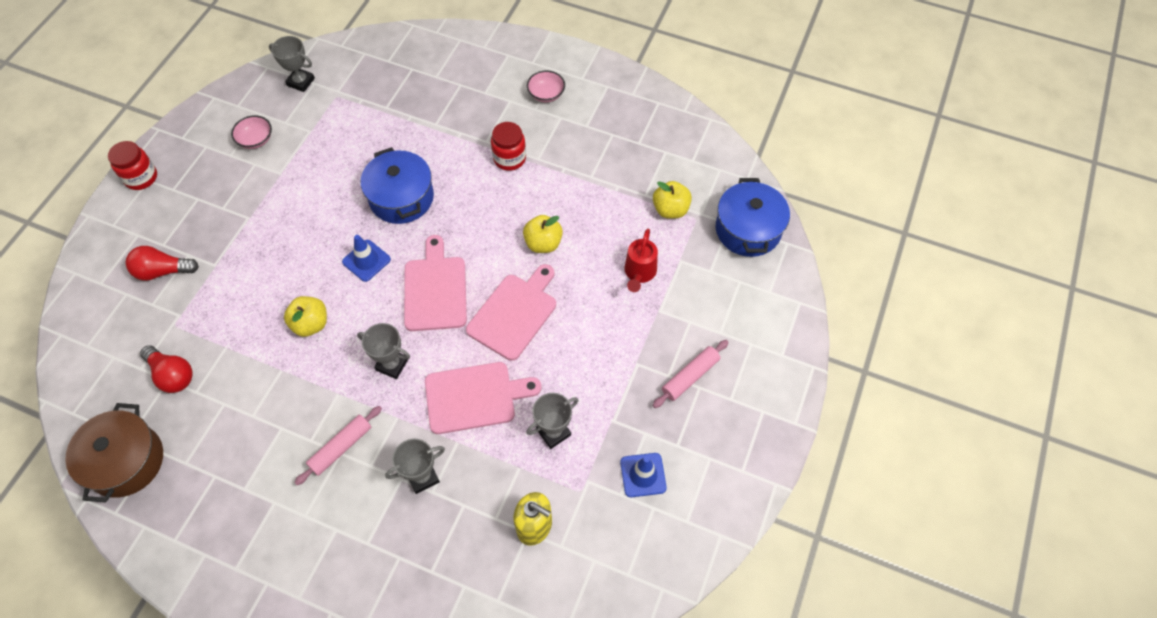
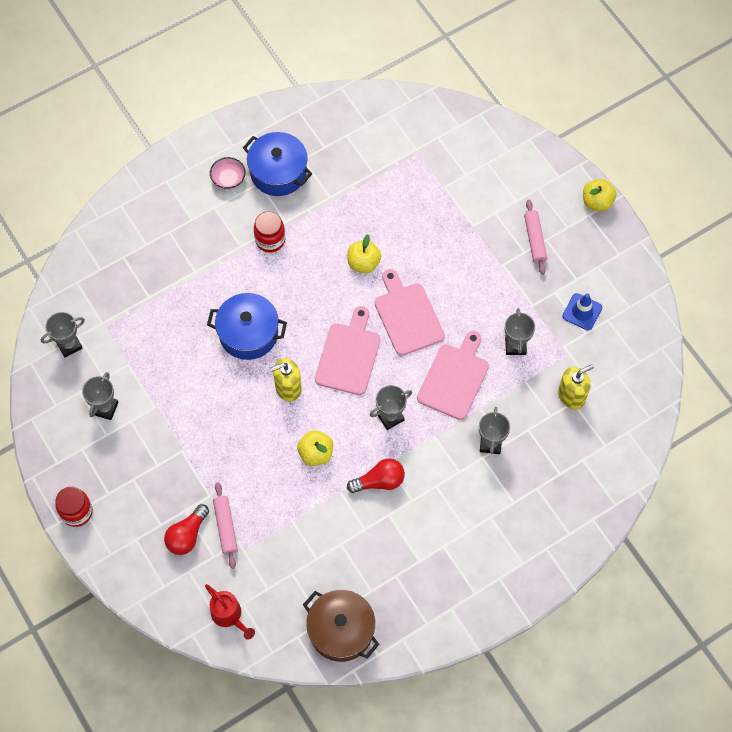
camera: 55 degrees left, 5 degrees up
red light bulb [140,345,193,393] -> red light bulb moved to [347,458,405,493]
pink bowl [231,115,272,149] -> grey trophy [82,372,118,420]
pink rolling pin [294,406,382,485] -> pink rolling pin moved to [213,482,238,569]
blue traffic cone [342,235,391,282] -> yellow soap dispenser [270,358,302,401]
pink cutting board [404,235,467,331] -> pink cutting board turned 75 degrees clockwise [315,306,381,395]
red watering can [624,229,658,292] -> red watering can moved to [205,584,255,639]
yellow apple [653,181,692,219] -> yellow apple moved to [583,179,617,212]
blue pot [716,178,790,257] -> blue pot moved to [243,132,312,196]

